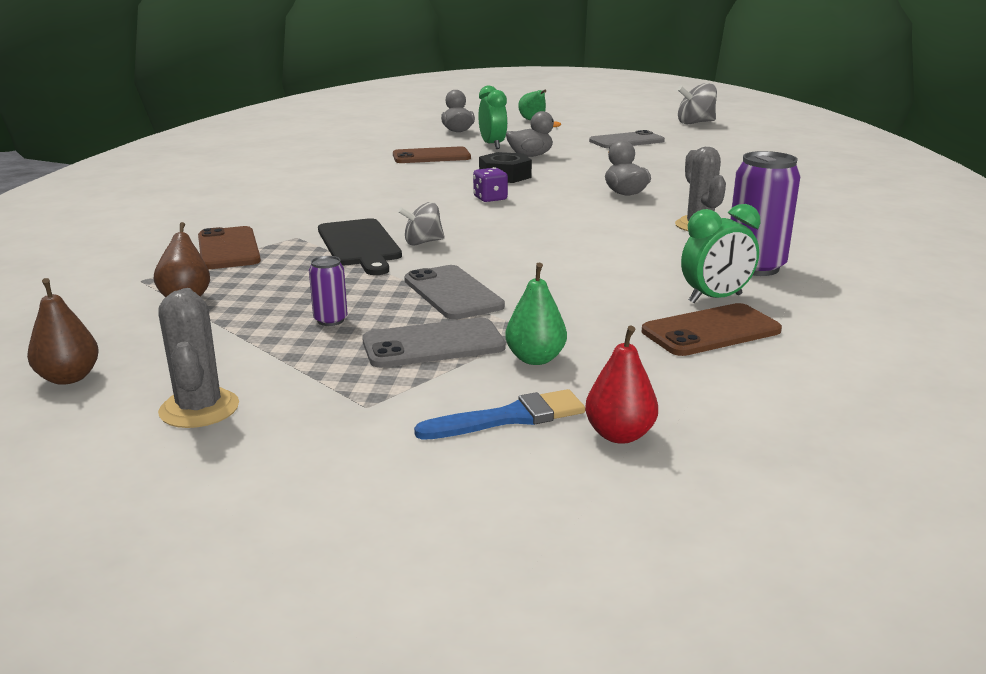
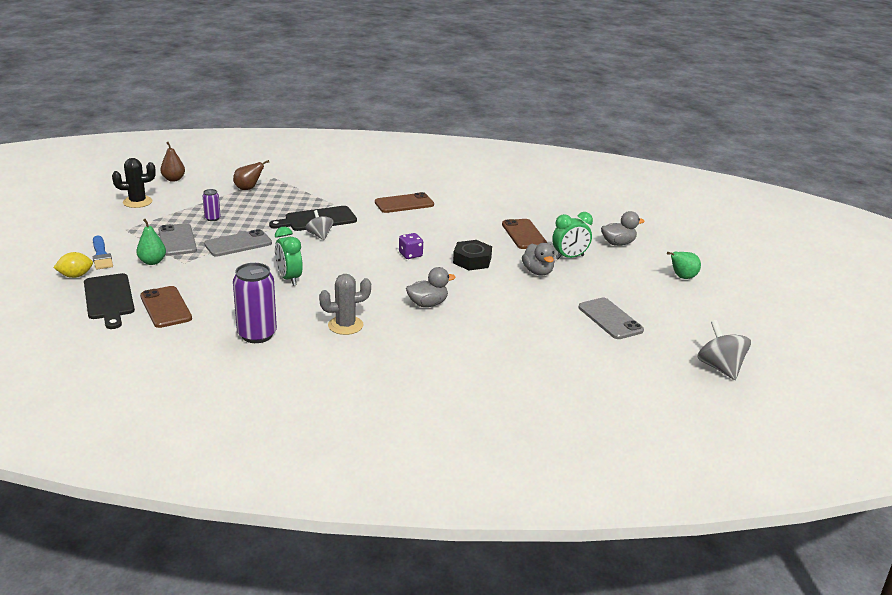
camera: 85 degrees right, 5 degrees up
grey cactus [158,288,239,428] -> black cactus [112,158,156,208]
brown phone [198,226,261,269] -> brown phone moved to [375,192,434,213]
red pear [585,326,658,444] -> yellow lemon [53,252,93,278]
green clock [681,204,761,303] -> green clock moved to [275,227,303,286]
none -> black cutting board [84,273,135,329]

